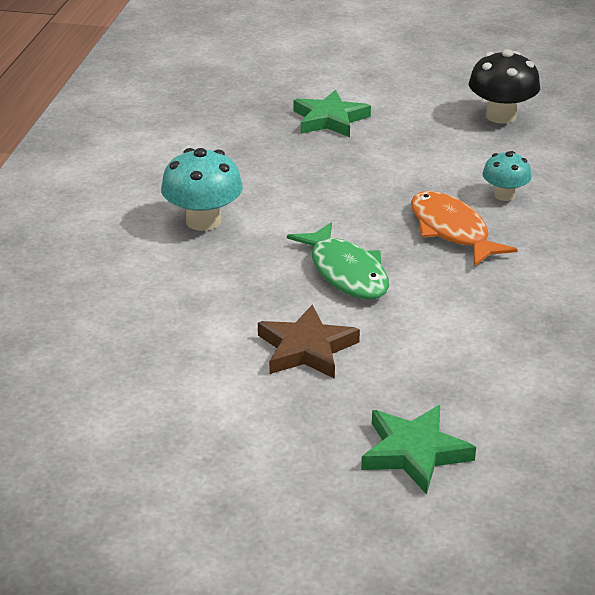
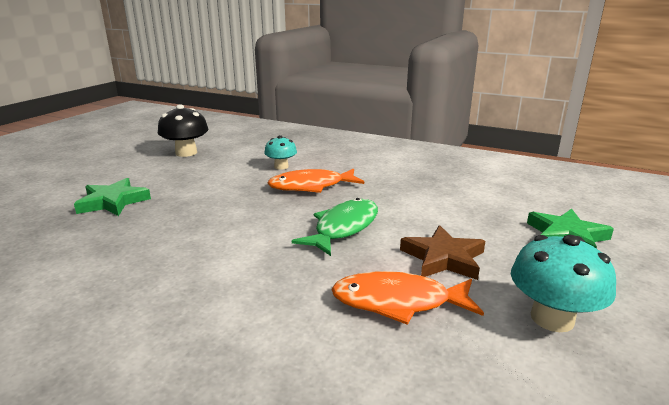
camera: 75 degrees left, 10 degrees down
turquoise mushroom [161,148,243,231] -> turquoise mushroom moved to [511,235,616,332]
green fish [287,222,389,300] -> green fish turned 45 degrees counterclockwise [292,198,378,256]
none -> orange fish [331,271,484,325]

